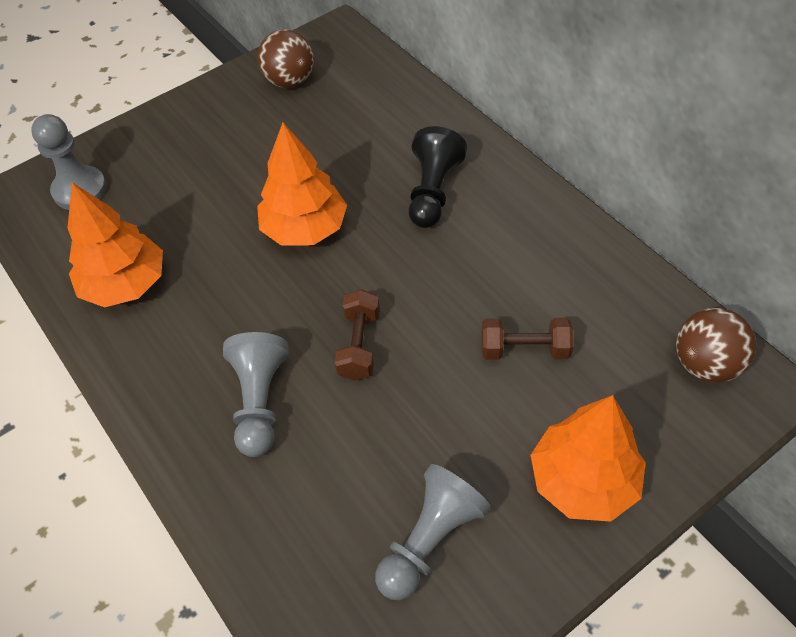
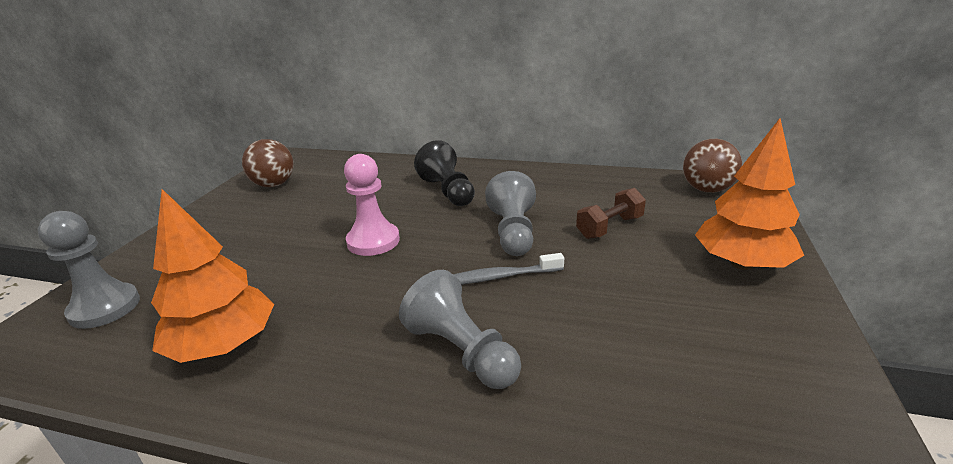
camera: 40 degrees left, 25 degrees down
orange tree [257,123,347,246] -> pink pawn [344,154,400,256]
brown dumbbell [334,289,380,381] -> grey toothbrush [453,253,564,285]
grey pawn [375,464,490,600] -> grey pawn moved to [485,171,536,256]

